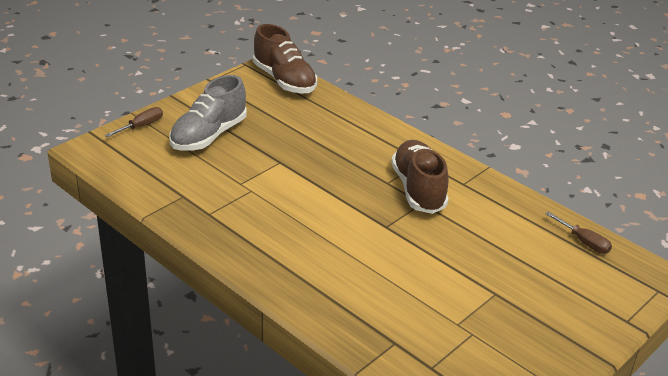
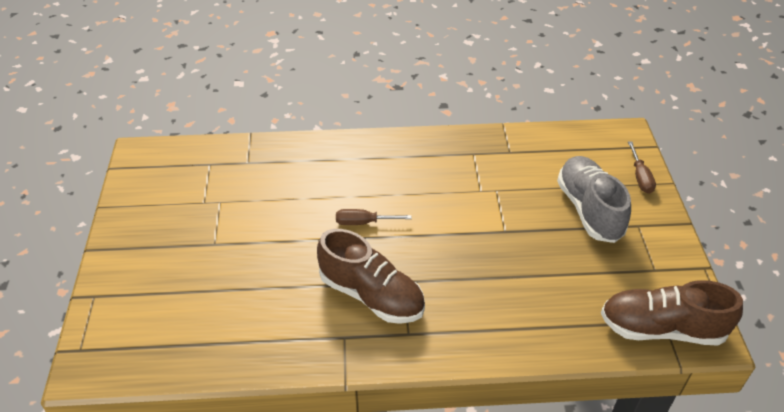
camera: 135 degrees right, 10 degrees up
brown screwdriver [545,212,612,254] -> brown screwdriver moved to [336,209,412,225]

